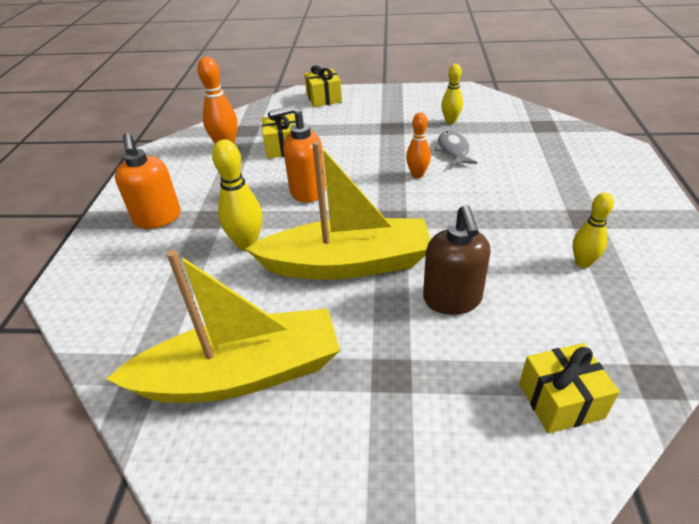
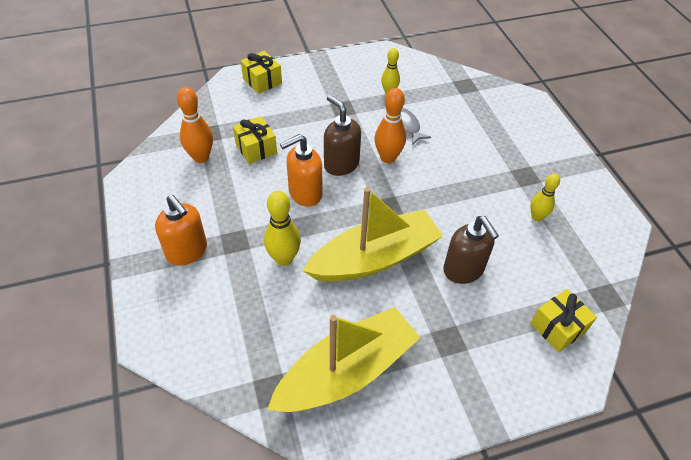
camera: 25 degrees left, 10 degrees up
orange bowling pin [406,112,431,178] -> orange bowling pin [375,88,406,163], size x1.51
none -> brown soap dispenser [324,95,361,176]

